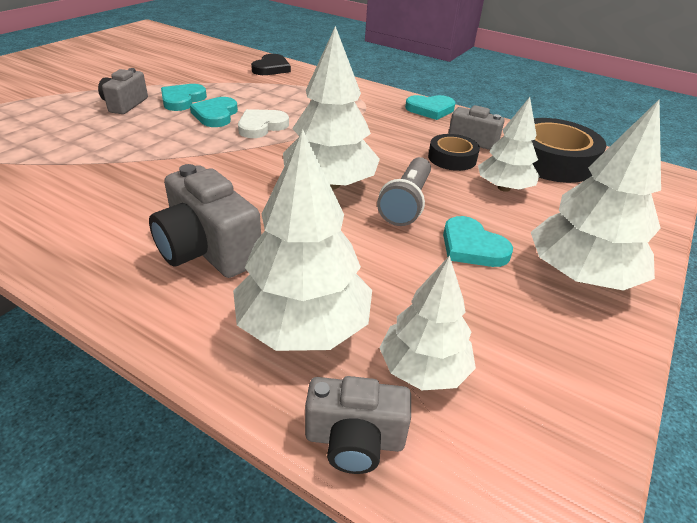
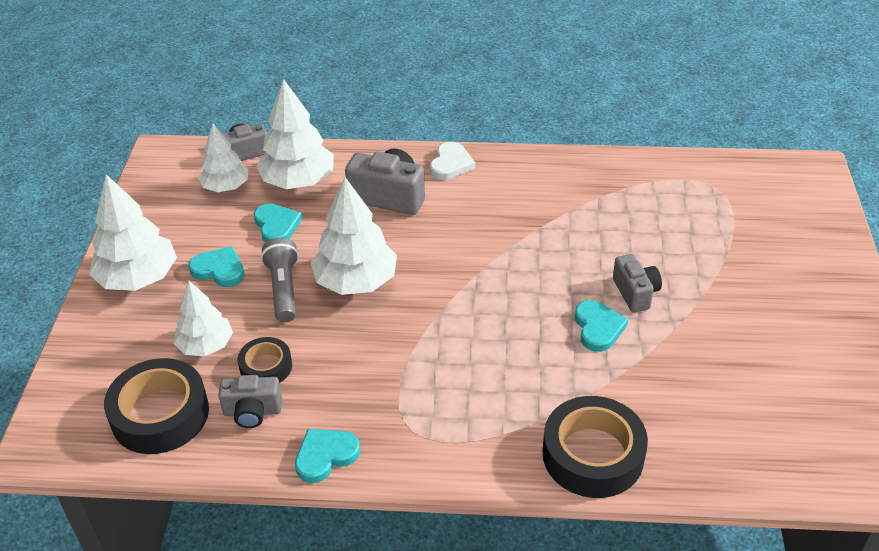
camera: 155 degrees right, 5 degrees up
turquoise heart [190,97,238,127] -> turquoise heart moved to [254,203,302,243]
white heart [238,109,289,138] -> white heart moved to [430,142,475,180]
black heart [251,54,291,75] -> black tape [542,396,648,498]

